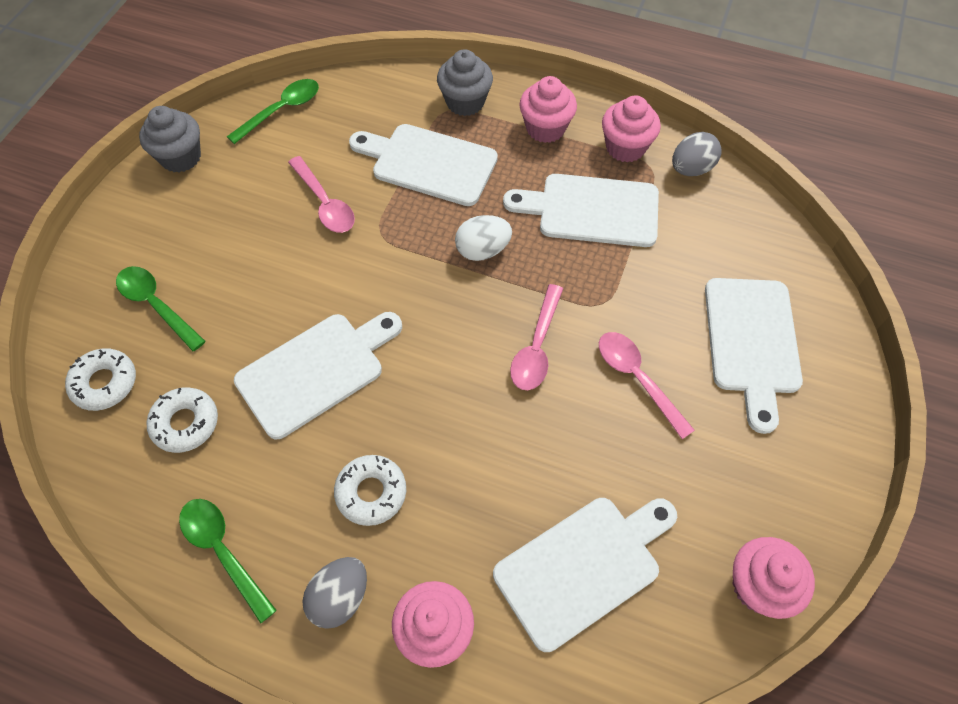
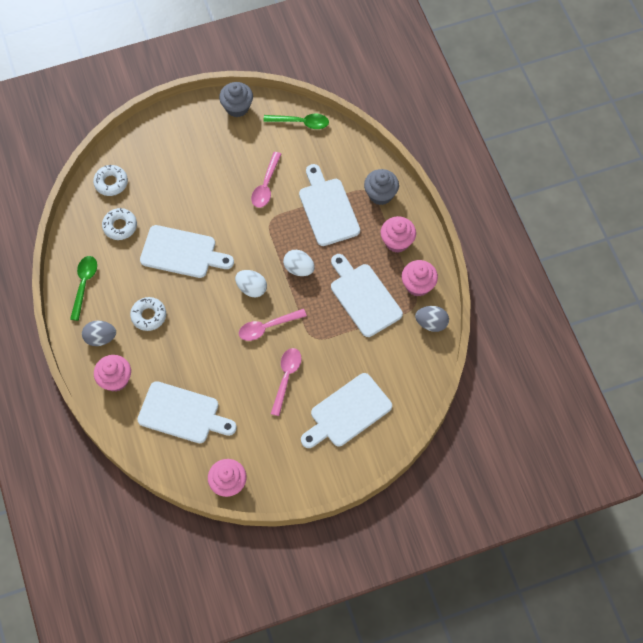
camera: 50 degrees right, 5 degrees up
green spoon [116,266,206,351] -> none
none -> white egg [235,270,267,297]

